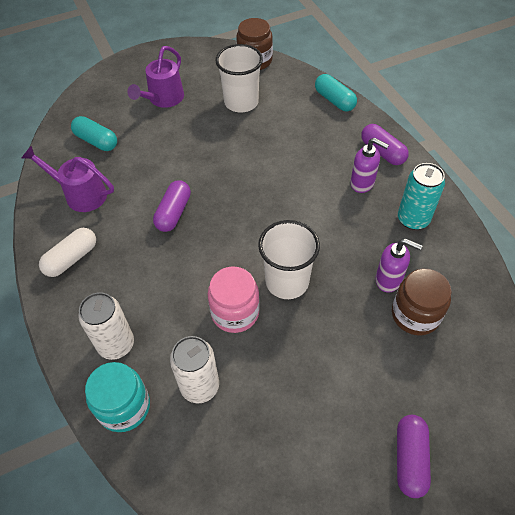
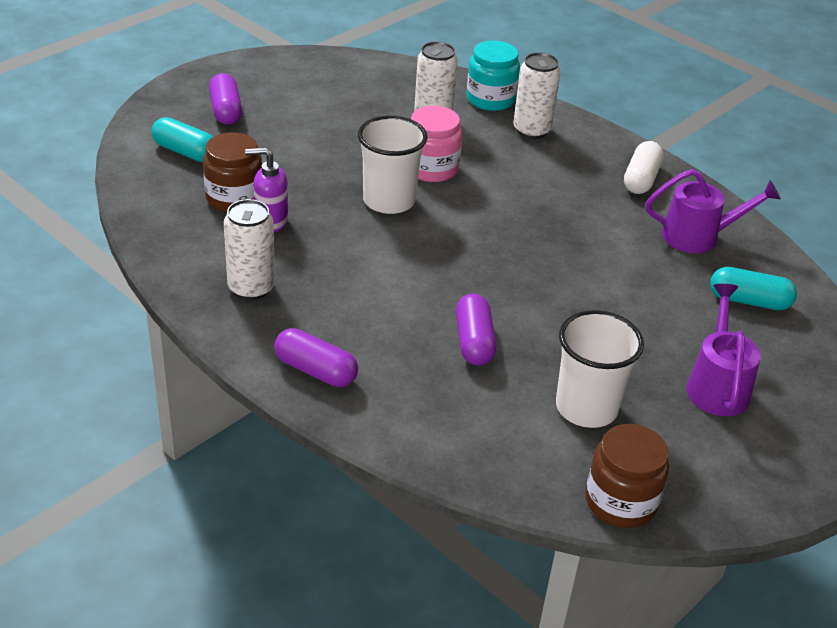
camera: 155 degrees right, 15 degrees down
purple capsule [153,180,191,232] -> purple capsule moved to [456,293,497,366]
turquoise capsule [315,74,357,111] -> turquoise capsule moved to [152,117,214,162]
purple soap dispenser [350,138,389,193] -> none
turquoise can [398,163,445,230] -> white can [224,199,275,300]

